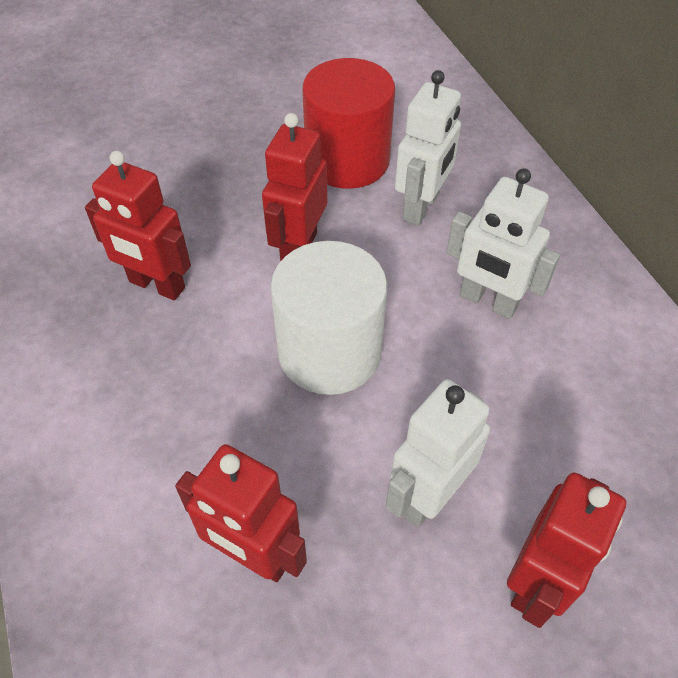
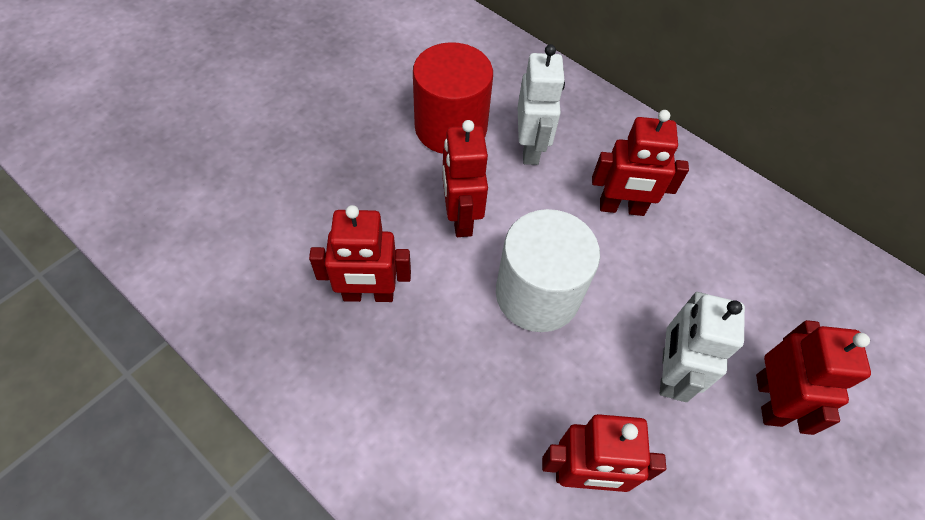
camera: 30 degrees left, 5 degrees up
white robot [446,168,560,319] -> red robot [592,110,689,216]

